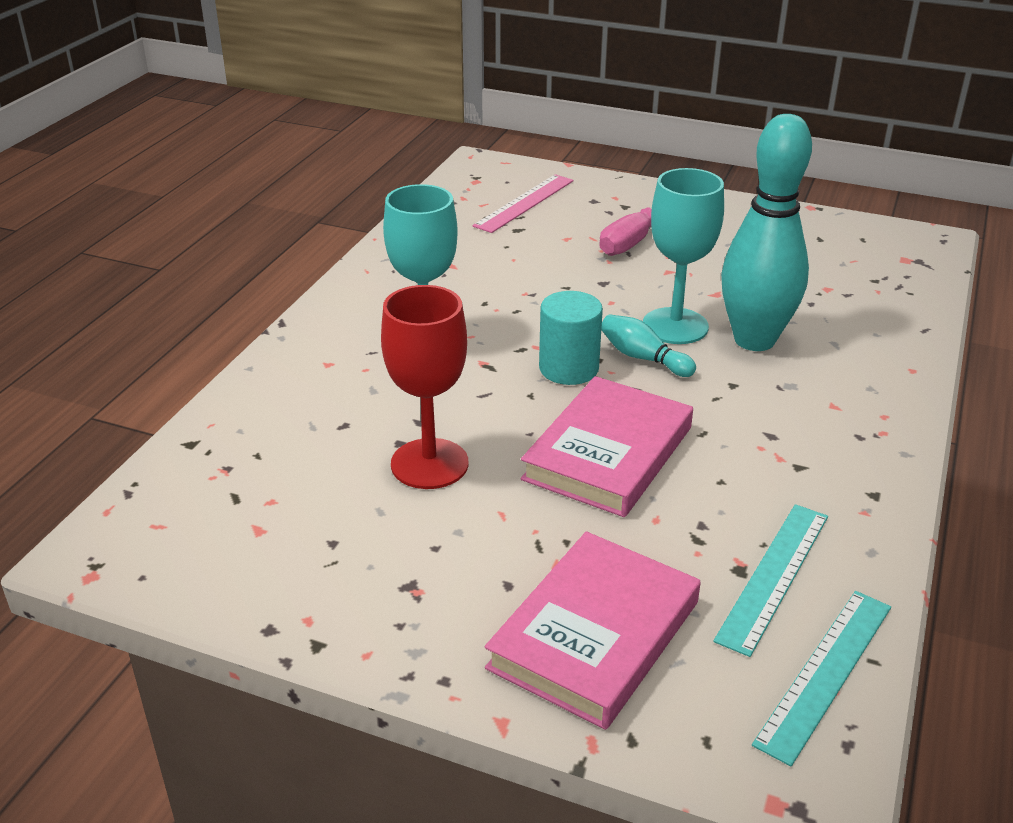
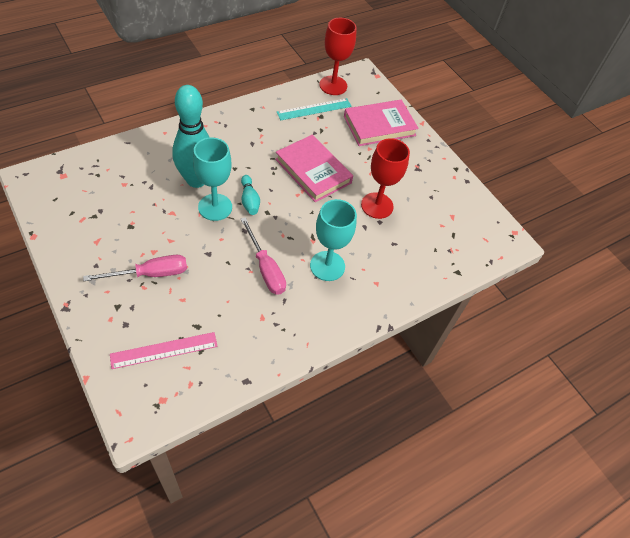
camera: 150 degrees left, 20 degrees up
pink book [521,376,693,517] -> pink book turned 75 degrees clockwise [275,135,353,202]
turquoise cylinder [539,291,603,385] -> none
turquoise ruler [752,591,891,766] -> red goblet [319,18,357,95]
none -> pink screwdriver [241,217,286,294]

